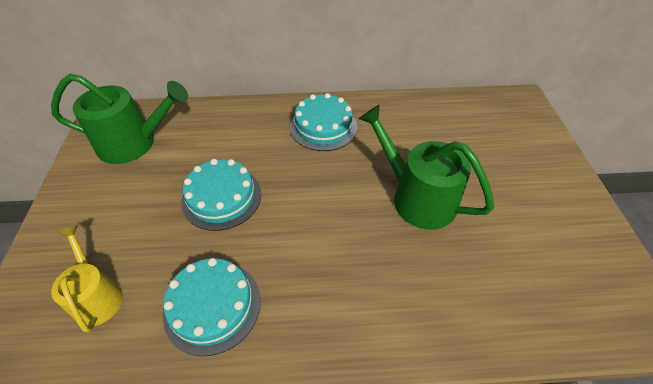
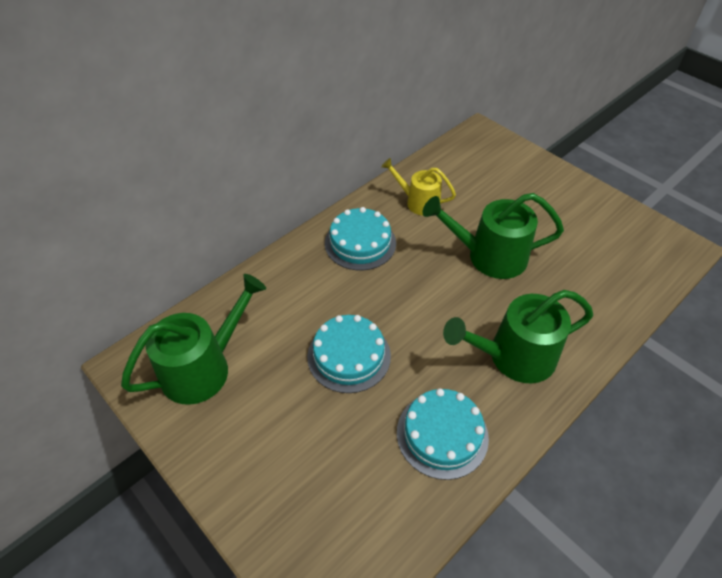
camera: 40 degrees left, 0 degrees up
yellow watering can [51,225,123,332] -> yellow watering can moved to [381,158,456,216]
none -> green watering can [443,290,593,383]

